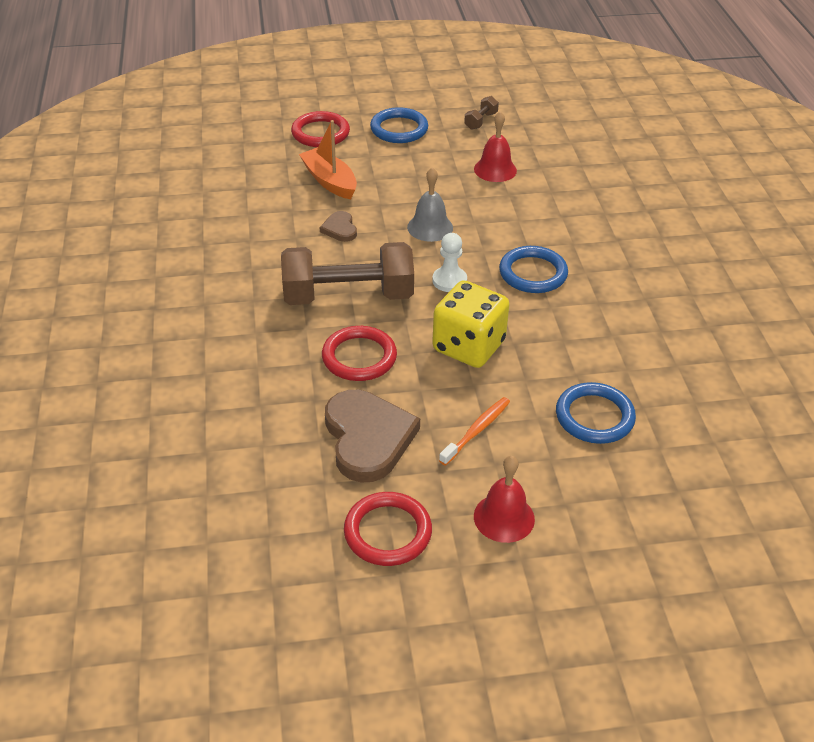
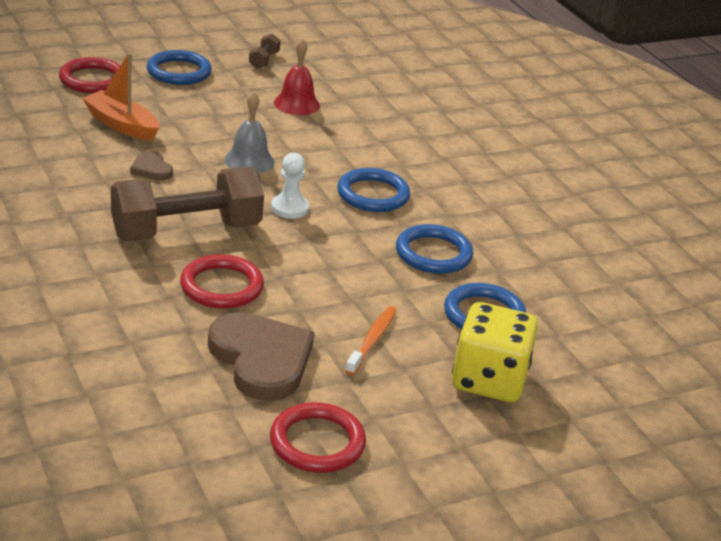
camera: 20 degrees left, 10 degrees down
yellow dice [432,280,510,368] -> yellow dice moved to [452,302,538,402]
red bell [474,456,535,543] -> none
none -> blue ring [396,224,473,274]

